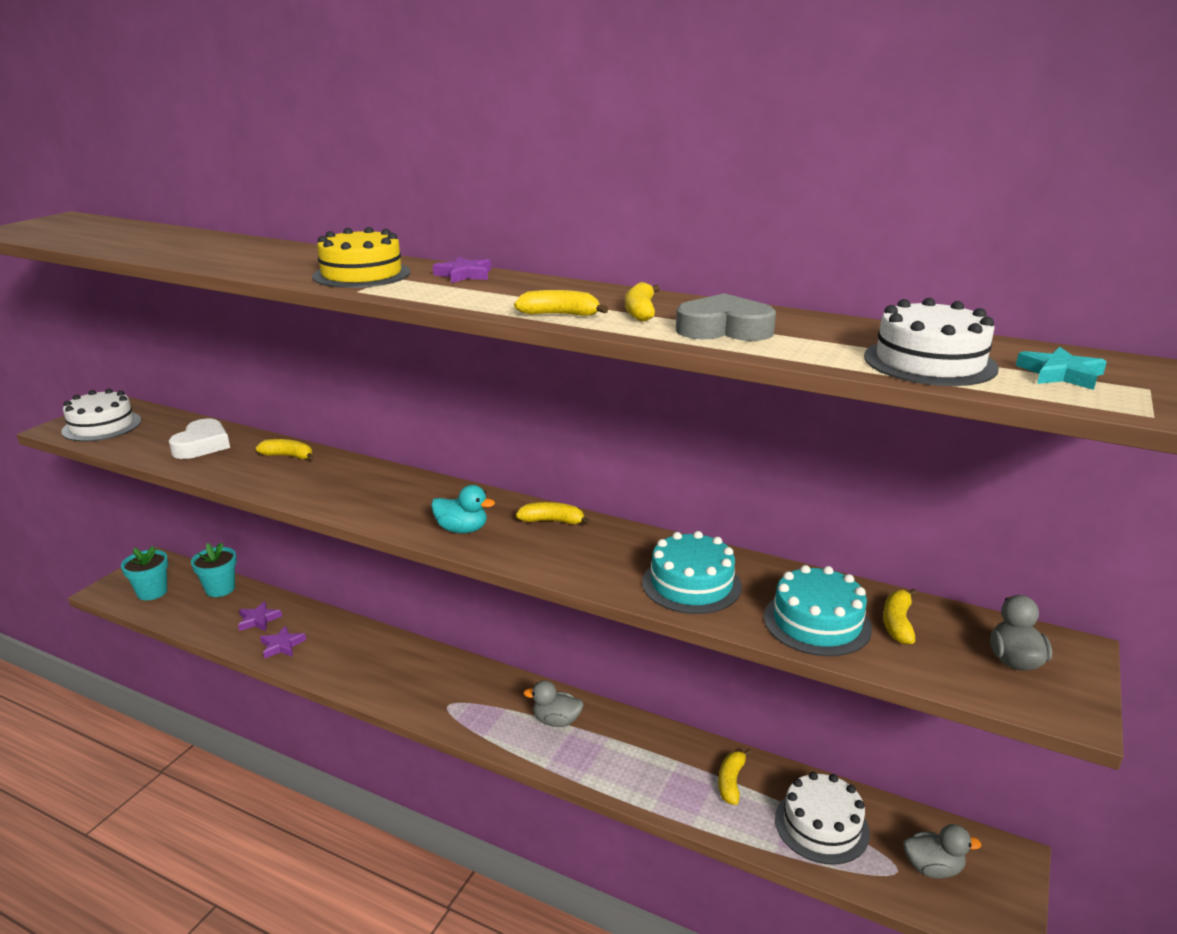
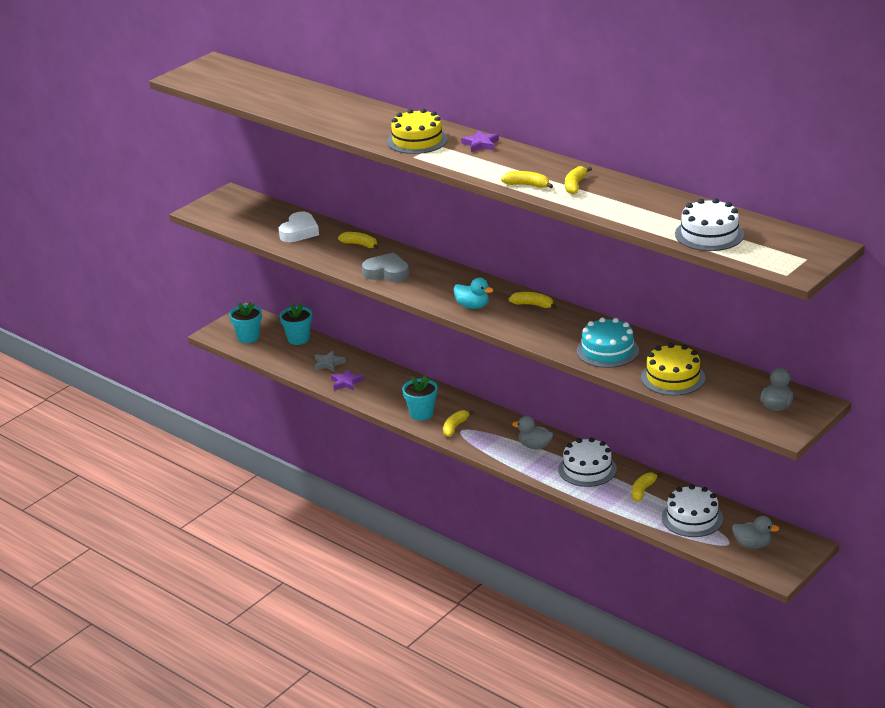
camera: 15 degrees right, 5 degrees up
white cake [61,389,141,442] -> white cake moved to [558,438,617,487]
purple star [238,601,282,631] -> grey star [314,350,346,372]
grey heart [676,293,776,341] -> grey heart moved to [362,252,409,282]
turquoise cake [764,565,872,656] -> yellow cake [641,343,705,396]
yellow banana [883,589,917,645] -> yellow banana moved to [443,410,474,437]
turquoise star [1016,347,1107,390] -> none
none -> turquoise flower pot [402,376,437,421]

